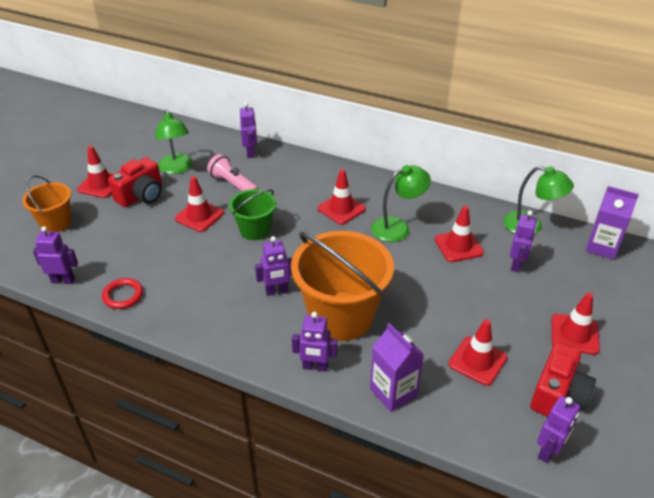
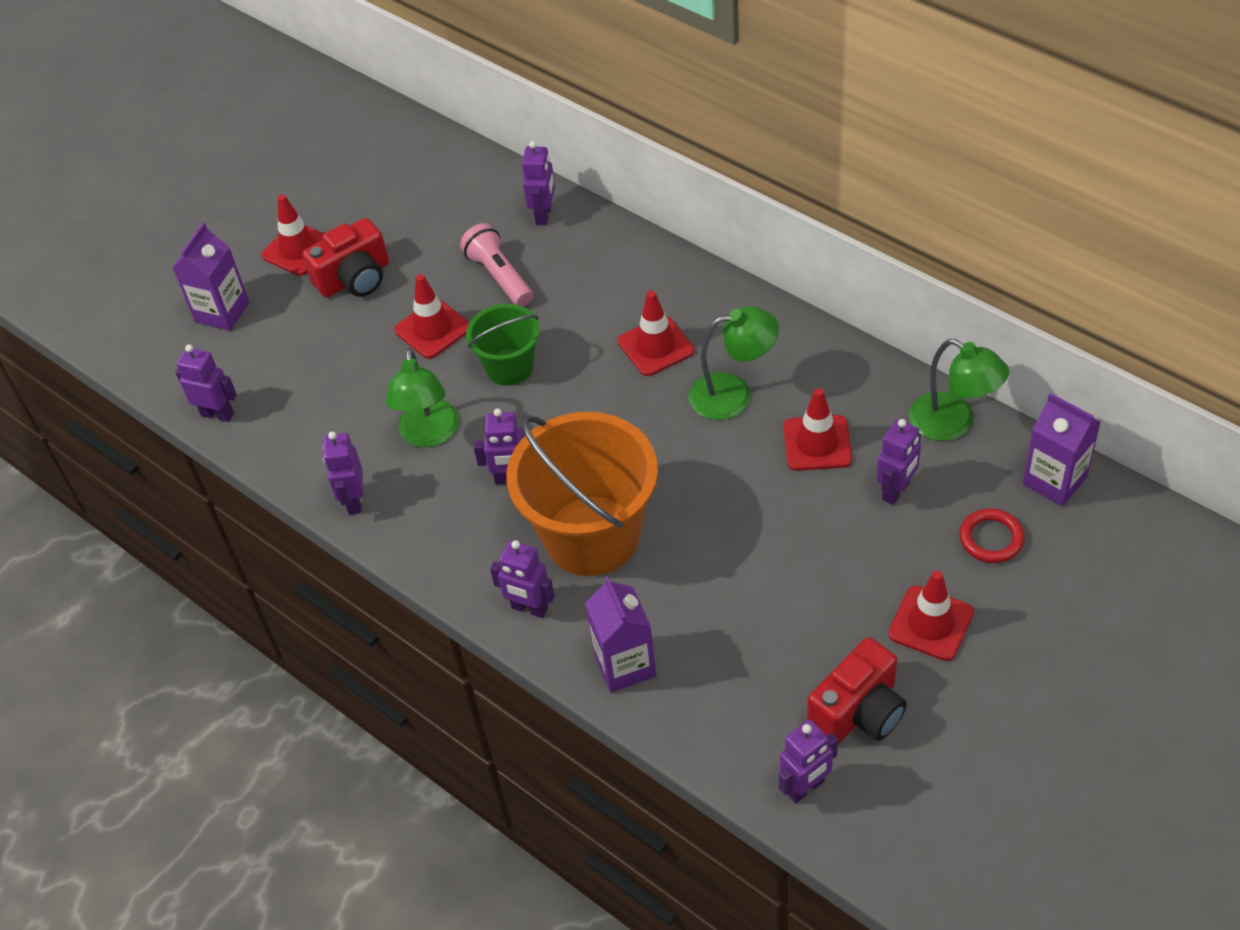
camera: 20 degrees right, 10 degrees up
orange bucket [22,175,72,232] -> purple carton [172,222,249,331]
red ring [102,278,143,309] -> red ring moved to [959,508,1025,563]
green lamp [155,109,193,174] -> green lamp moved to [385,348,459,447]
red traffic cone [448,319,507,386] -> none
none -> purple robot [323,431,363,515]

